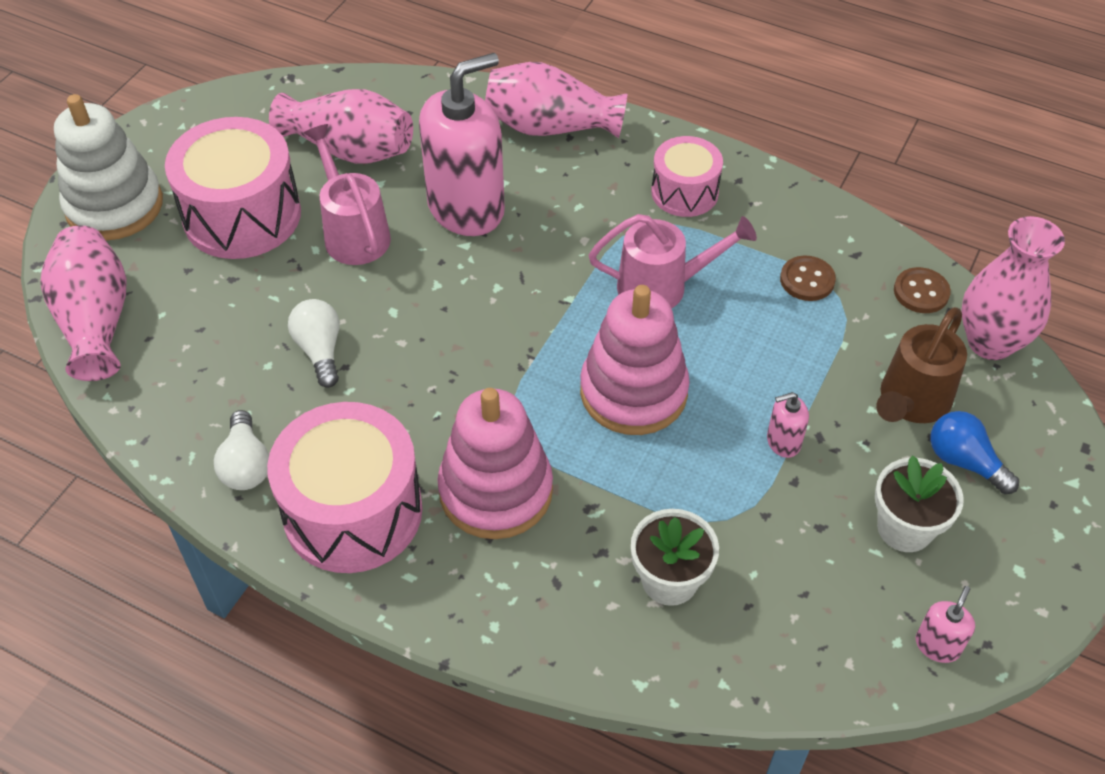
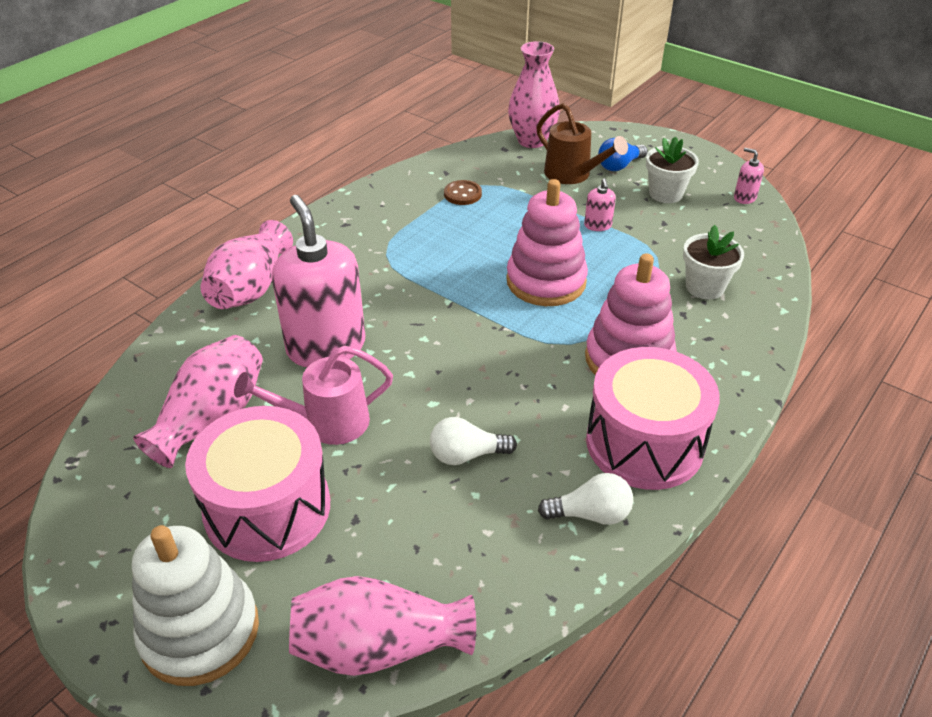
camera: 80 degrees left, 10 degrees down
pink watering can [589,214,757,309] -> none
pink drum [651,136,723,217] -> none
brown button [894,267,951,313] -> none

